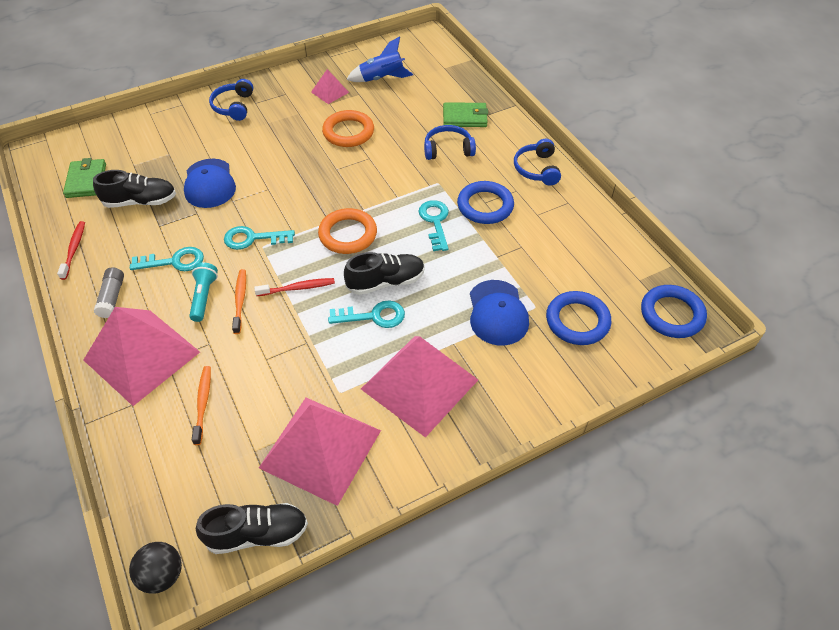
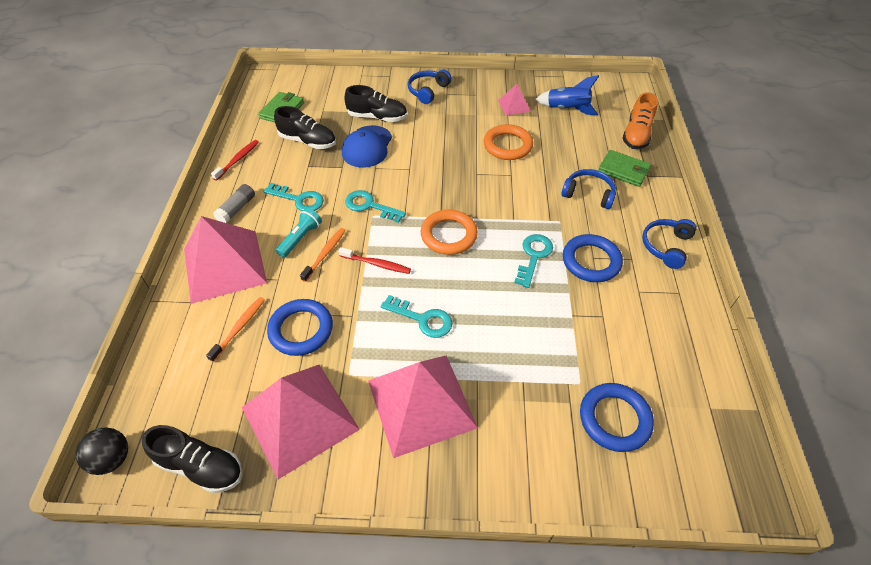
camera: 30 degrees right, 0 degrees up
black shoe [344,252,425,295] -> black shoe moved to [344,85,407,122]
blue cap [470,280,529,346] -> none
blue ring [641,285,707,338] -> blue ring moved to [267,299,333,356]
none -> orange shoe [622,92,658,149]

